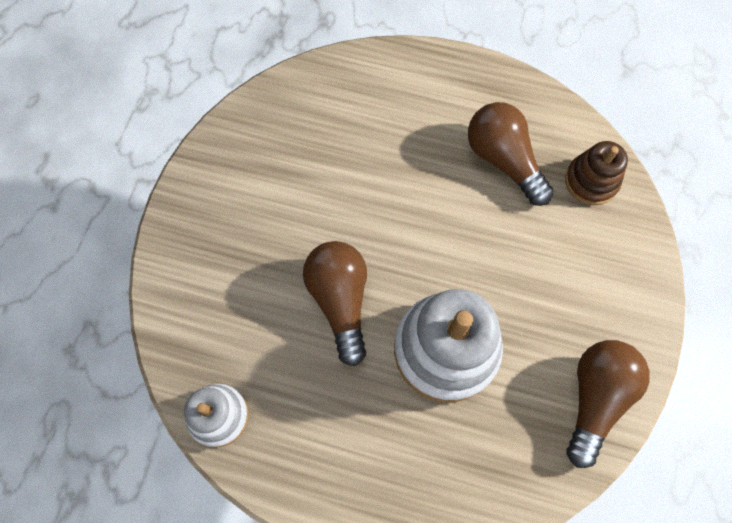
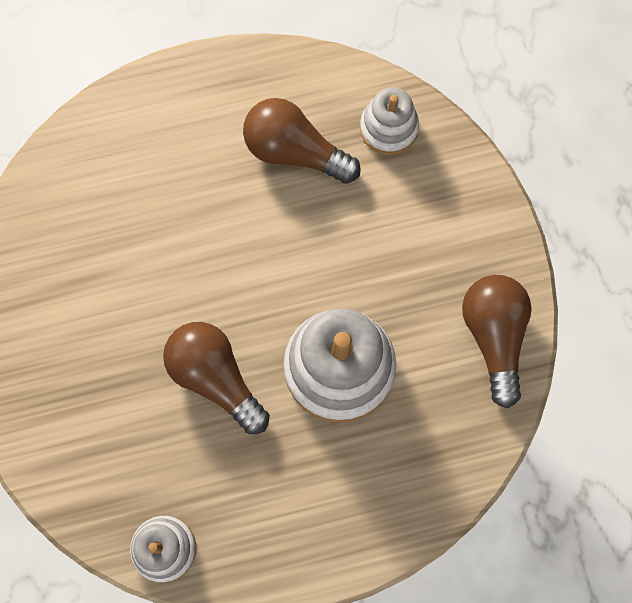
camera: 30 degrees left, 5 degrees up
brown stacking toy [565,141,628,205] -> white stacking toy [360,87,419,155]

